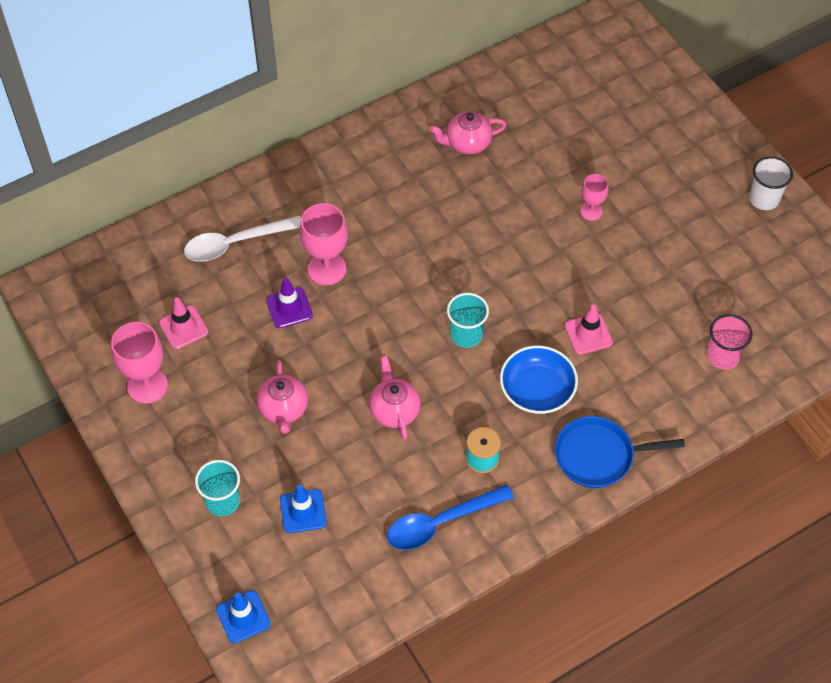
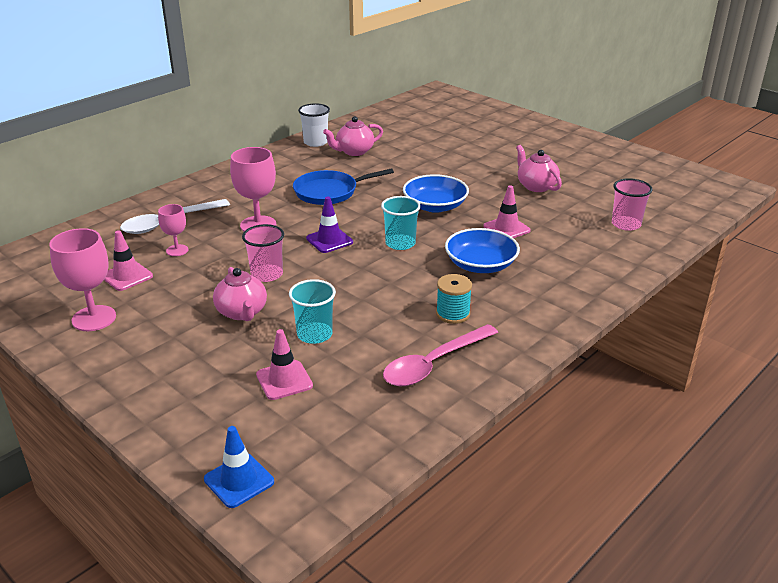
camera: 15 degrees left, 25 degrees down
turquoise cup [195,460,240,516] -> turquoise cup moved to [289,279,336,344]
purple traffic cone [266,278,313,328] -> purple traffic cone moved to [306,197,353,253]
blue traffic cone [280,485,327,533] -> pink traffic cone [256,329,313,400]
pink teapot [369,356,421,440] -> pink teapot moved to [516,145,562,192]
blue spoon [387,485,514,550] -> pink spoon [383,324,498,386]
blue pan [555,416,685,488] -> blue pan moved to [293,168,394,205]
pink goblet [581,174,609,221] -> pink goblet moved to [158,204,188,256]
white cup [749,156,793,210] -> white cup moved to [298,103,330,147]
none -> pink cup [242,224,284,282]
none -> blue bowl [403,174,469,213]

